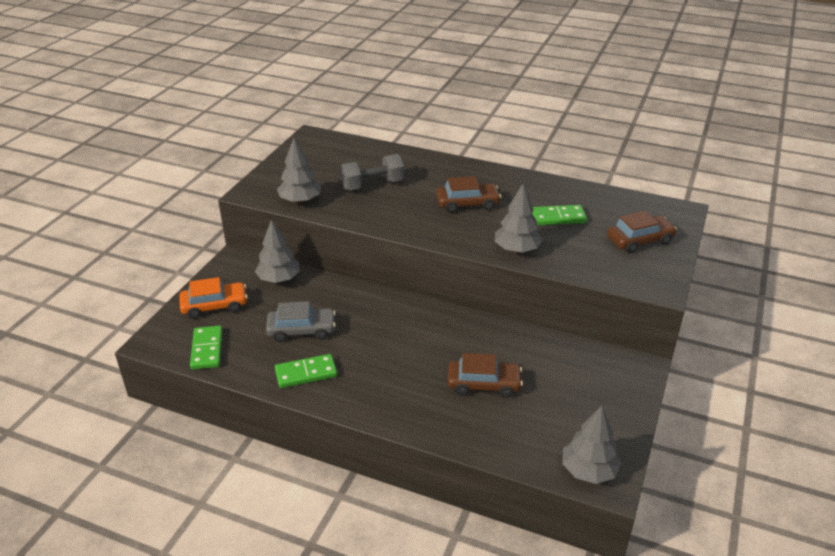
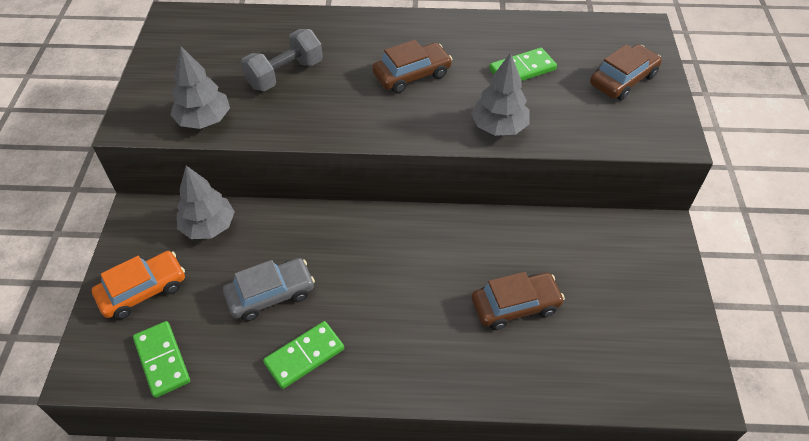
camera: 20 degrees left, 15 degrees up
grey tree [562,406,622,484] -> none

